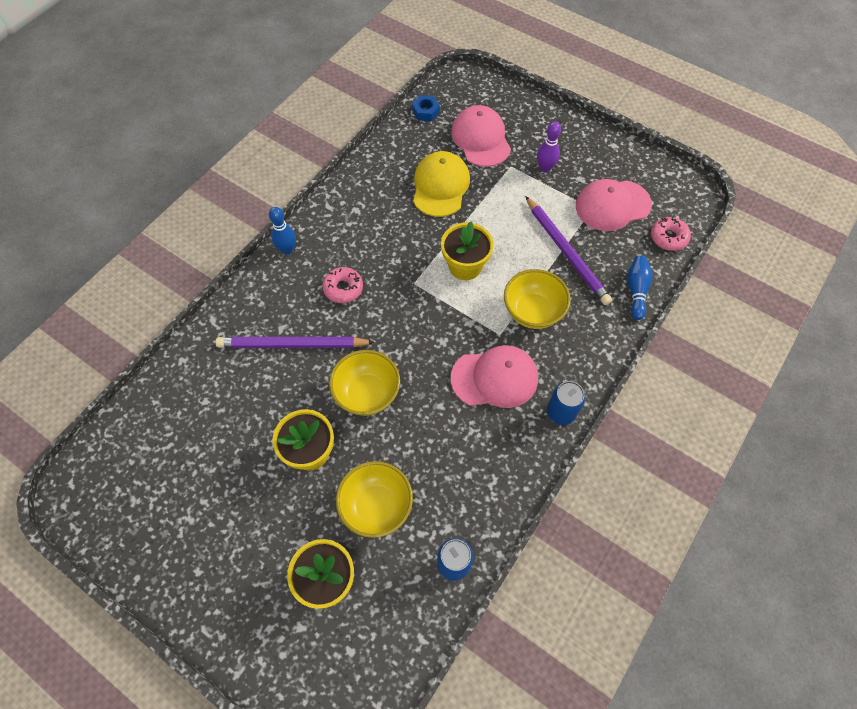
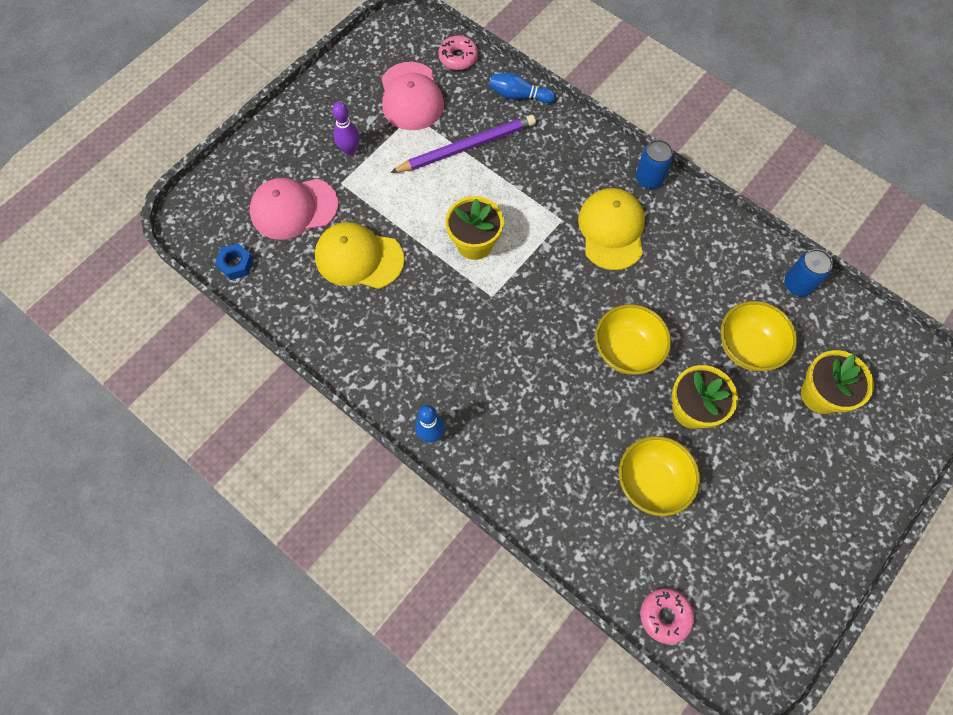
camera: 85 degrees left, 5 degrees up
purple pencil [215,337,375,348] -> none
pink donut [322,267,363,303] -> pink donut moved to [640,588,694,644]
pink cap [451,345,538,408] -> yellow cap [578,188,645,270]
yellow bowl [504,269,571,329] -> yellow bowl moved to [619,436,700,516]

